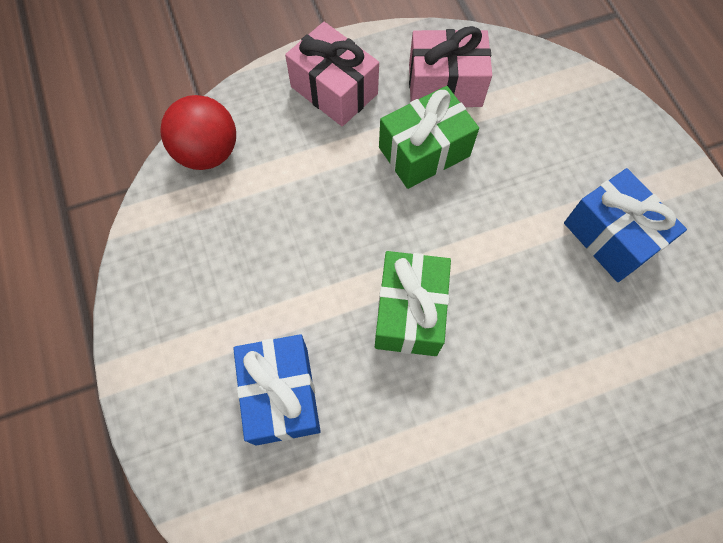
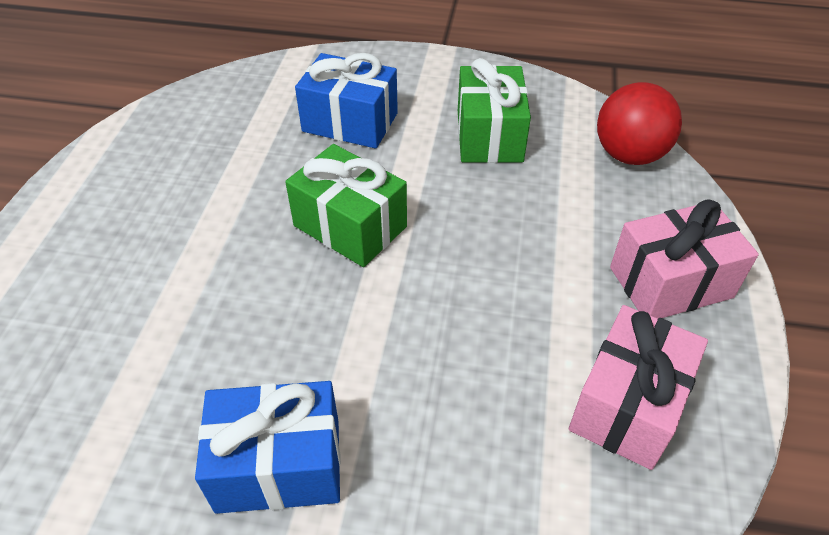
camera: 120 degrees right, 20 degrees down
green gift [379,86,479,189] -> green gift moved to [458,58,531,163]

